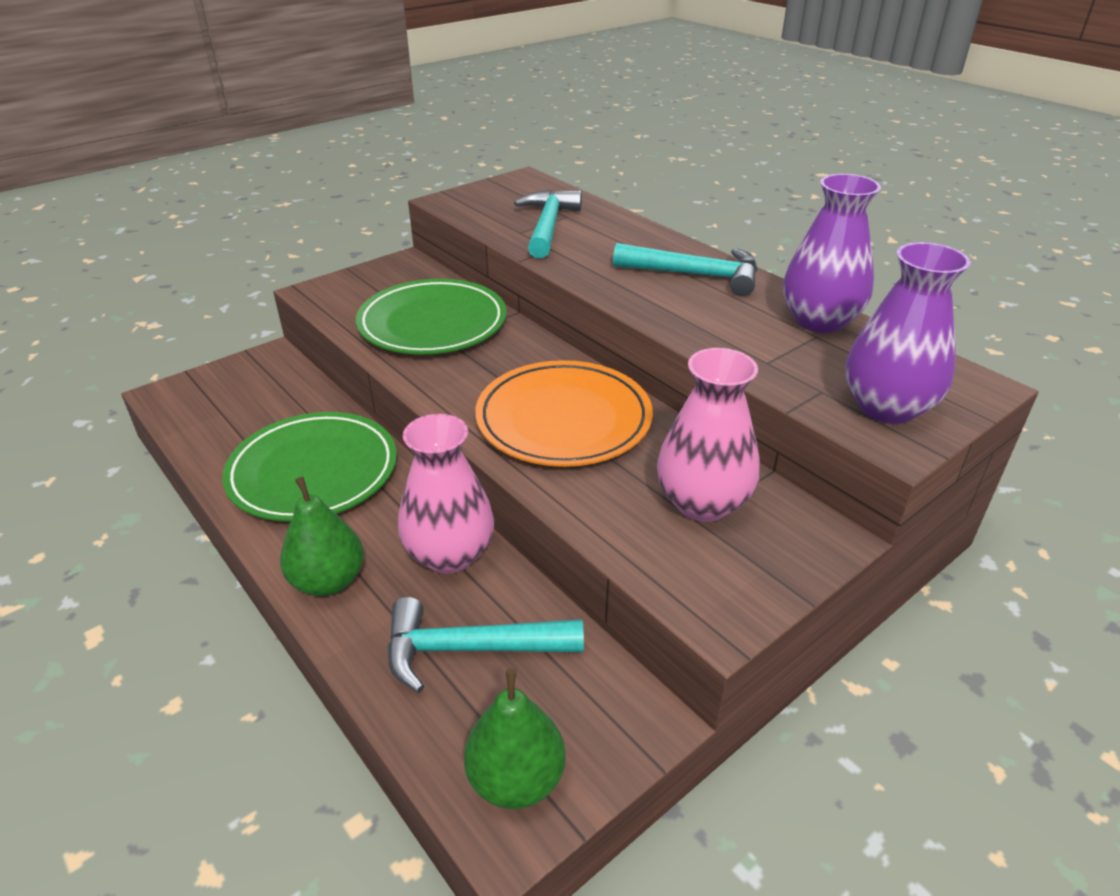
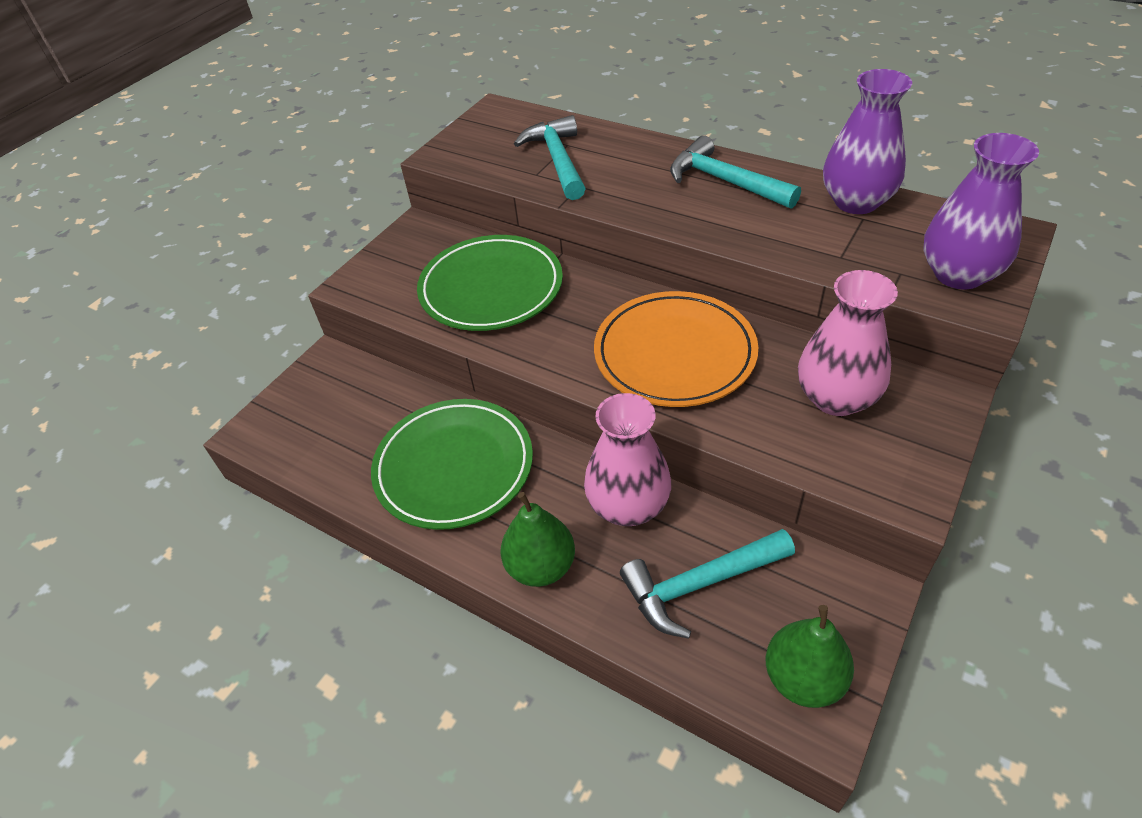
camera: 15 degrees left, 10 degrees up
turquoise hammer [613,243,758,296] -> turquoise hammer turned 135 degrees counterclockwise [670,135,801,209]

